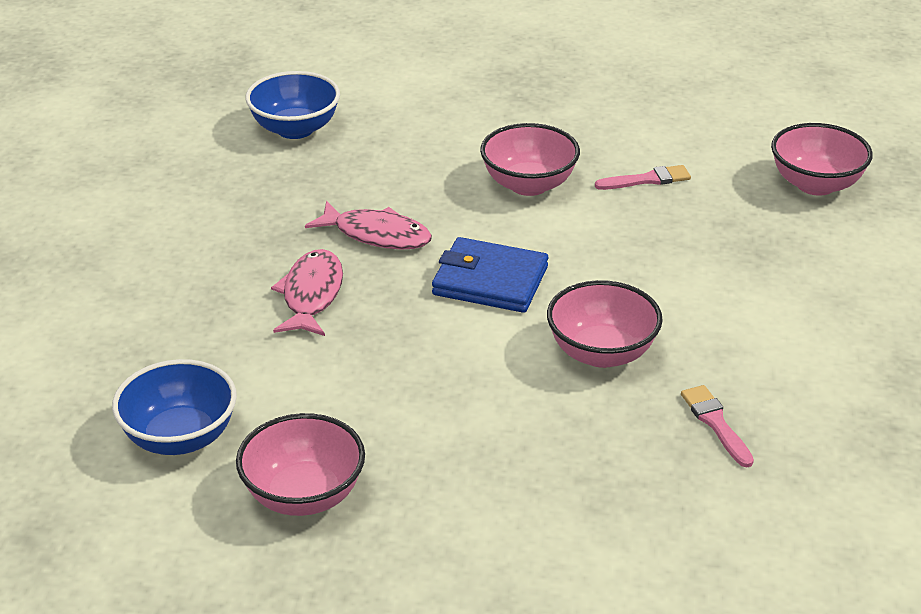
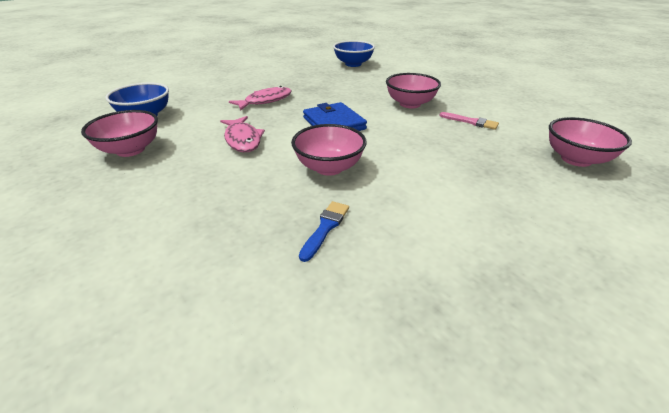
camera: 45 degrees right, 0 degrees up
pink fish [305,201,432,250] -> pink fish moved to [220,116,265,152]
pink brush [681,385,754,467] -> blue brush [299,201,349,262]

